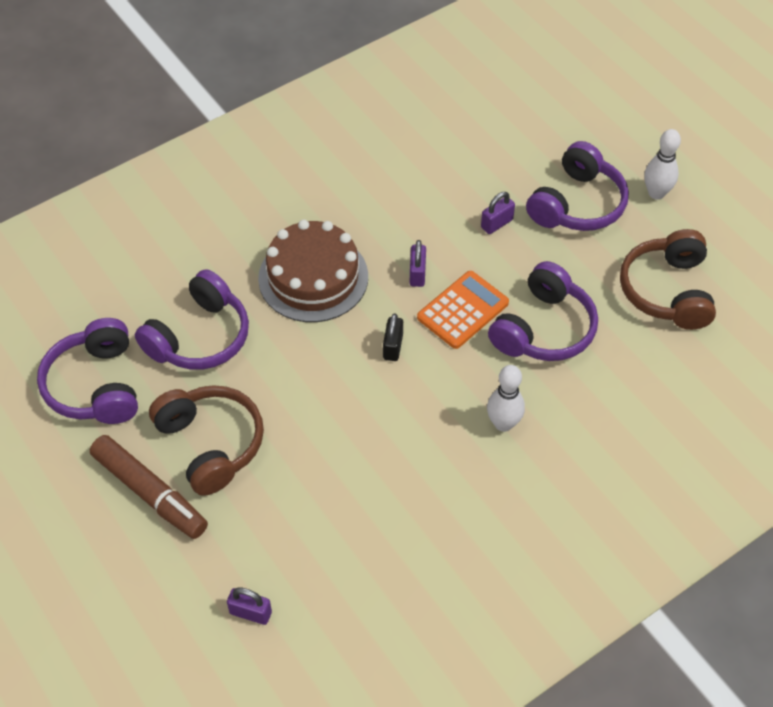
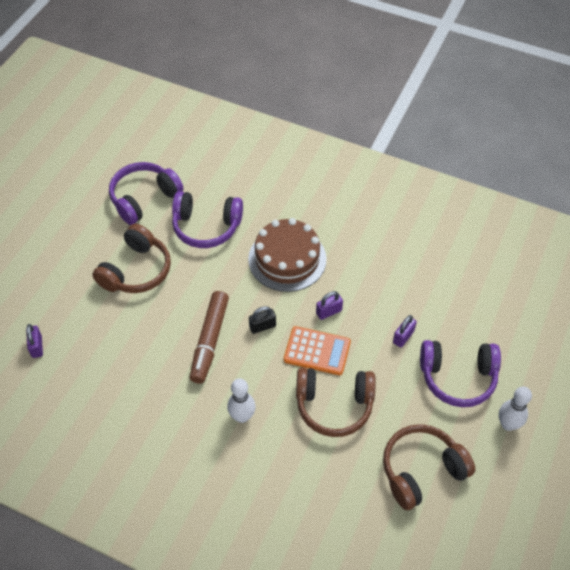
camera: 60 degrees right, 0 degrees up
brown marker [90,435,208,539] -> brown marker moved to [190,291,229,384]
purple padlock [481,192,515,234] -> purple padlock turned 75 degrees counterclockwise [393,315,417,347]
purple headphones [488,261,598,361] -> brown headphones [296,367,376,437]

